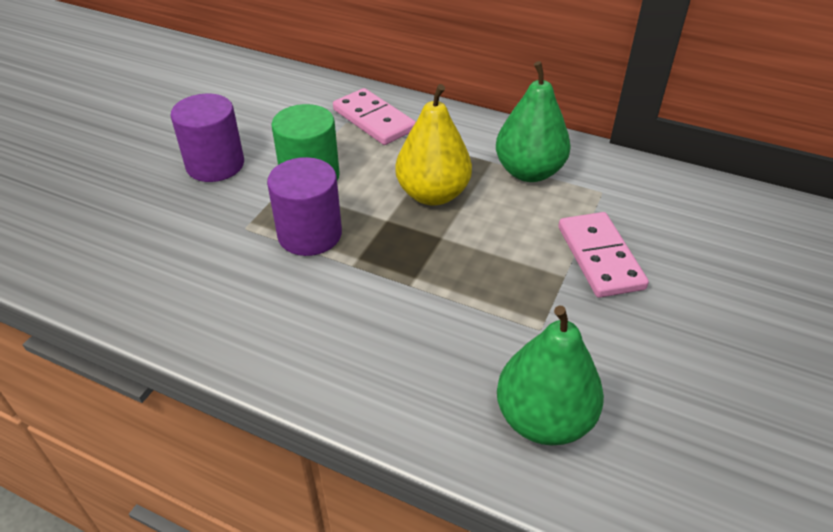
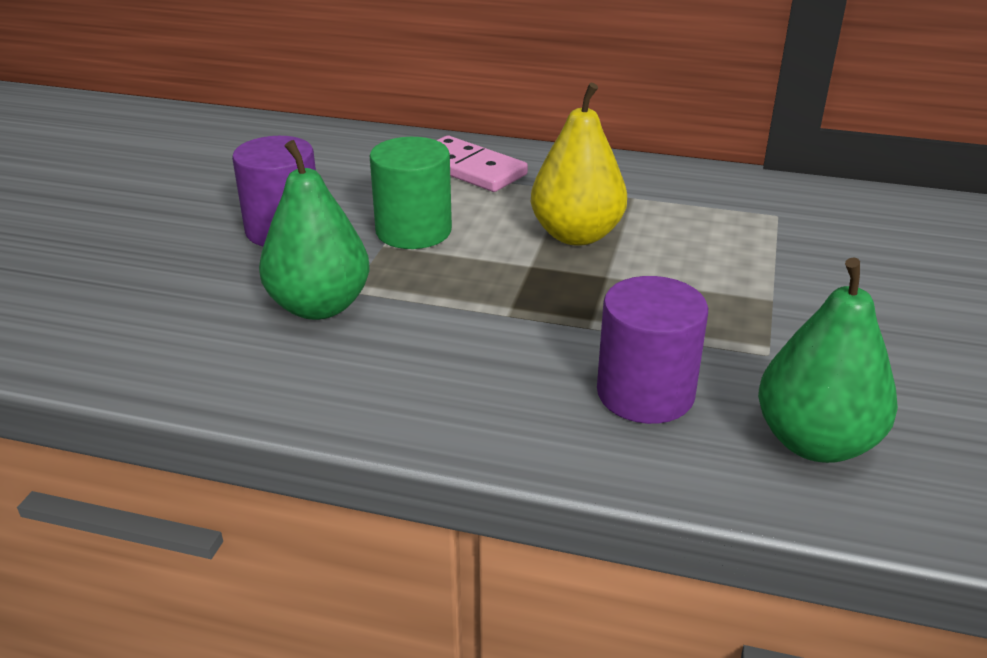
camera: 10 degrees left, 10 degrees down
purple cylinder [267,157,342,256] -> purple cylinder moved to [597,276,708,424]
green pear [496,61,571,182] -> green pear moved to [259,140,369,320]
pink domino [558,212,649,298] -> none

